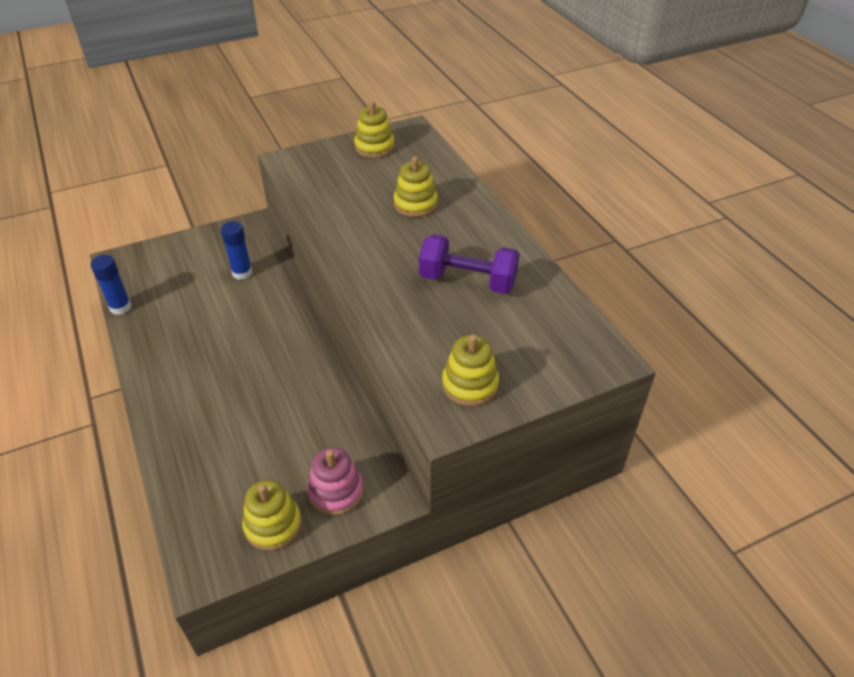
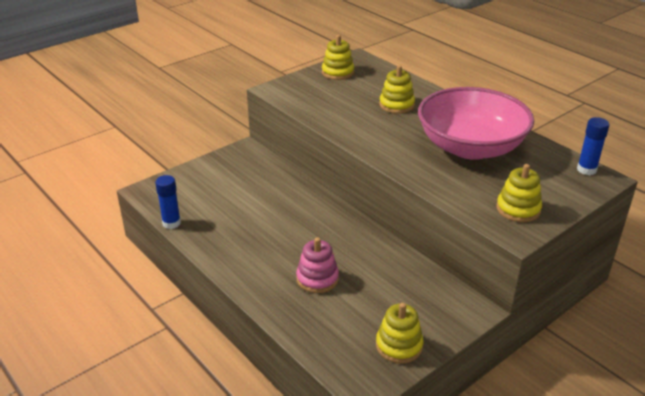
camera: 15 degrees left, 10 degrees down
blue glue stick [221,221,252,280] -> blue glue stick moved to [577,117,609,175]
pink stacking toy [307,447,363,515] -> pink stacking toy moved to [296,237,339,293]
purple dumbbell [419,234,519,294] -> pink bowl [418,87,534,160]

